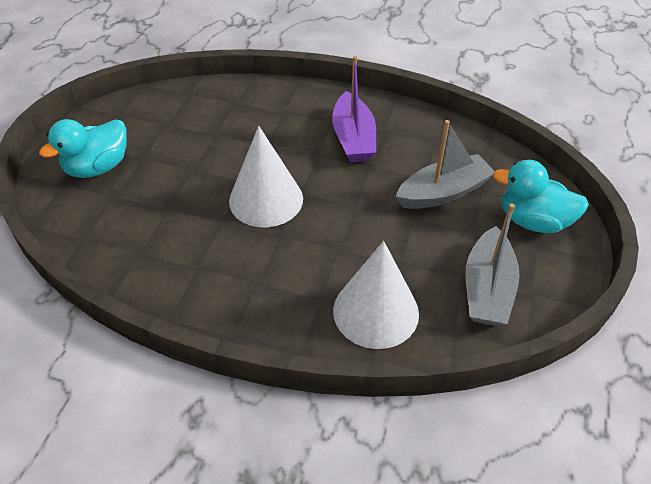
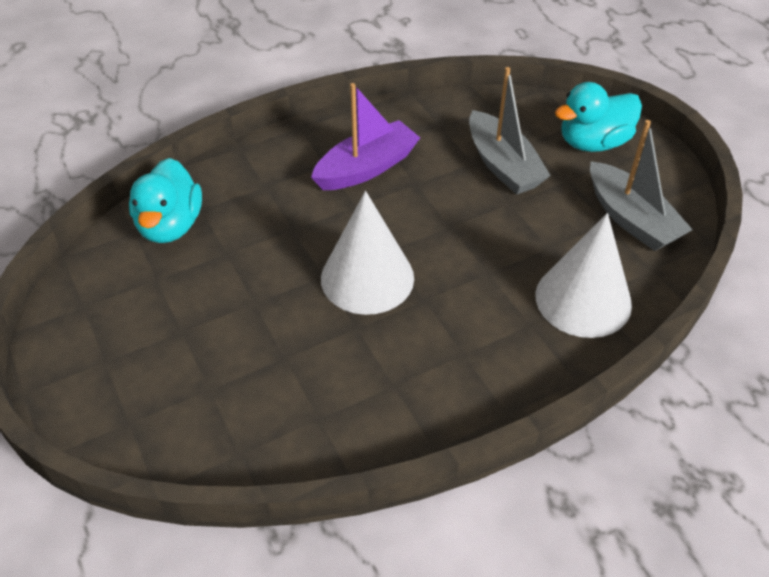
camera: 45 degrees left, 0 degrees up
turquoise duck [39,119,127,178] -> turquoise duck moved to [129,158,202,243]
purple boat [332,56,376,163] -> purple boat turned 75 degrees counterclockwise [311,83,420,190]
grey boat [396,120,495,209] -> grey boat turned 135 degrees clockwise [469,67,551,195]

